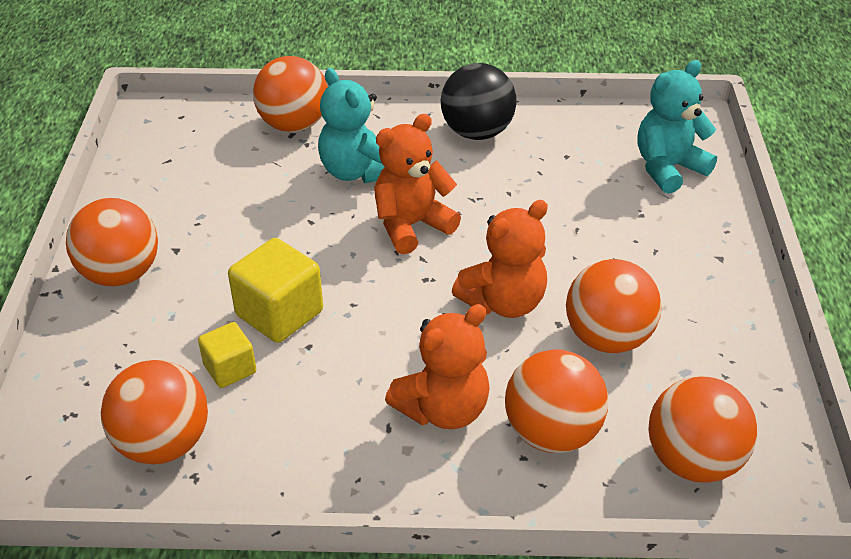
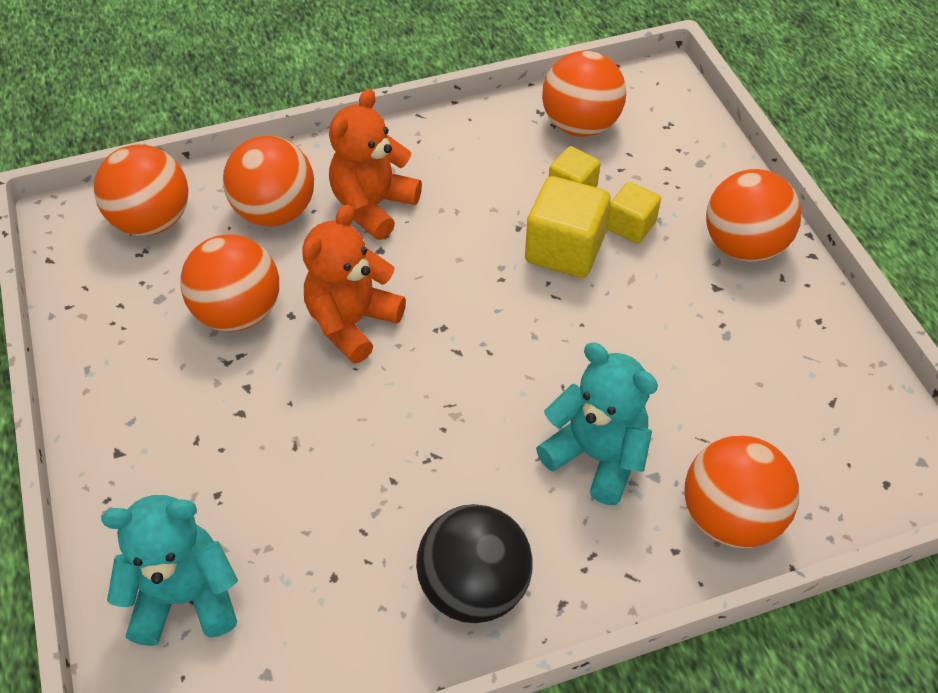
camera: 160 degrees right, 10 degrees up
orange teddy bear [374,114,461,254] -> none
turquoise teddy bear [637,60,717,194] -> turquoise teddy bear turned 135 degrees counterclockwise [101,495,238,646]
none -> yellow cube [606,182,661,244]

